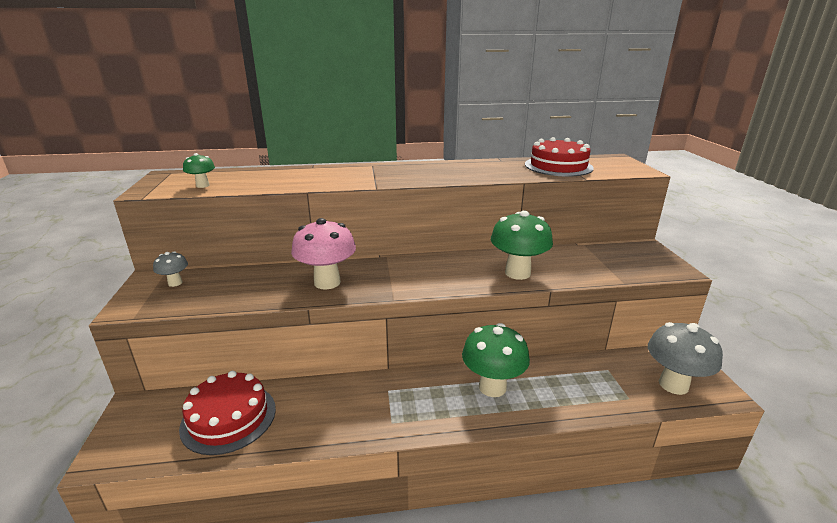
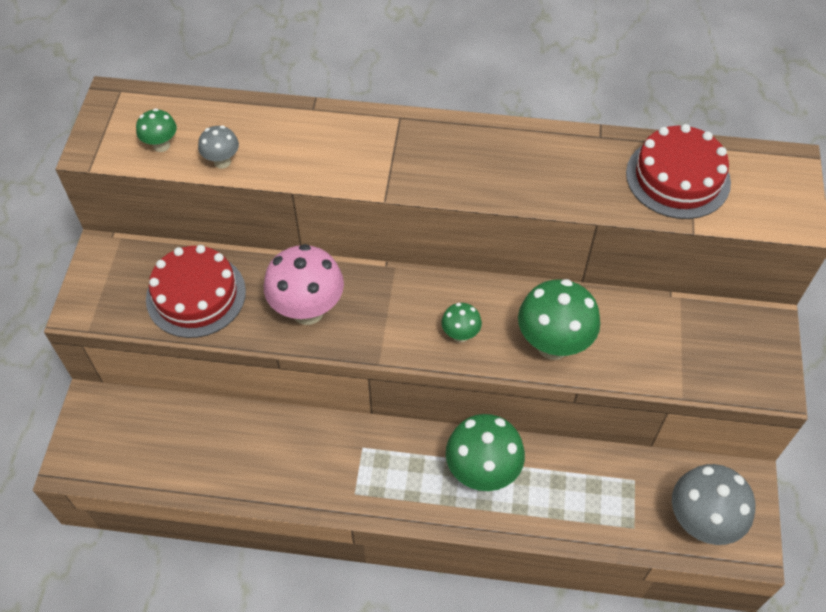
camera: 15 degrees right, 30 degrees up
grey mushroom [153,251,188,287] -> grey mushroom moved to [198,125,239,169]
red cake [179,371,276,455] -> red cake moved to [146,245,246,338]
none -> green mushroom [441,303,482,342]

